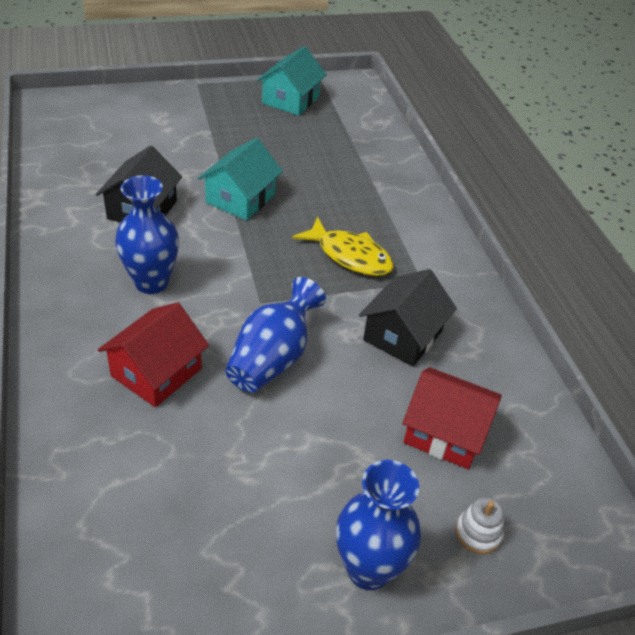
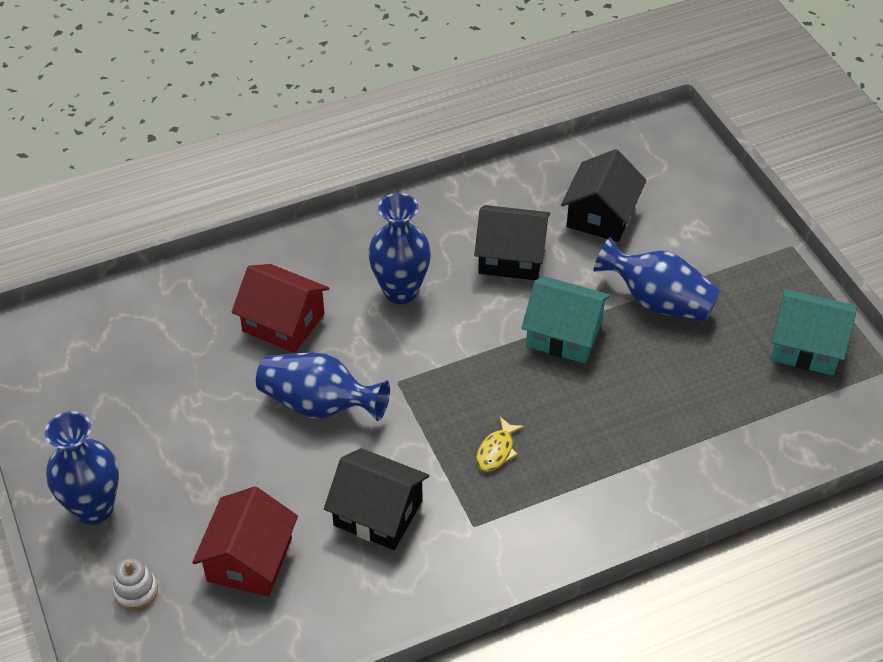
camera: 85 degrees right, 5 degrees up
yellow fish [292,217,394,276] -> yellow fish [476,417,524,472], size x0.55
none -> black house [561,149,647,242]
none -> blue vase [593,237,720,322]

